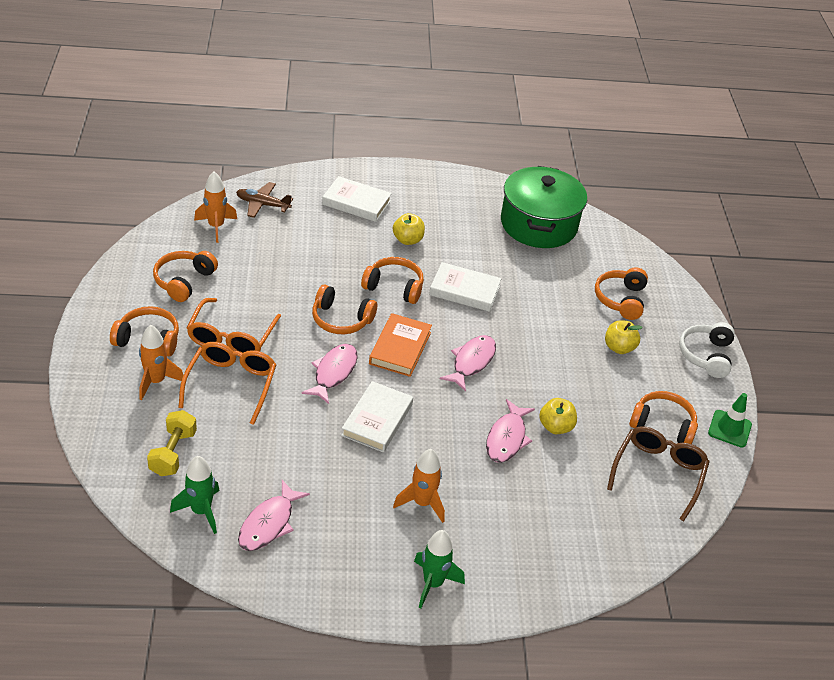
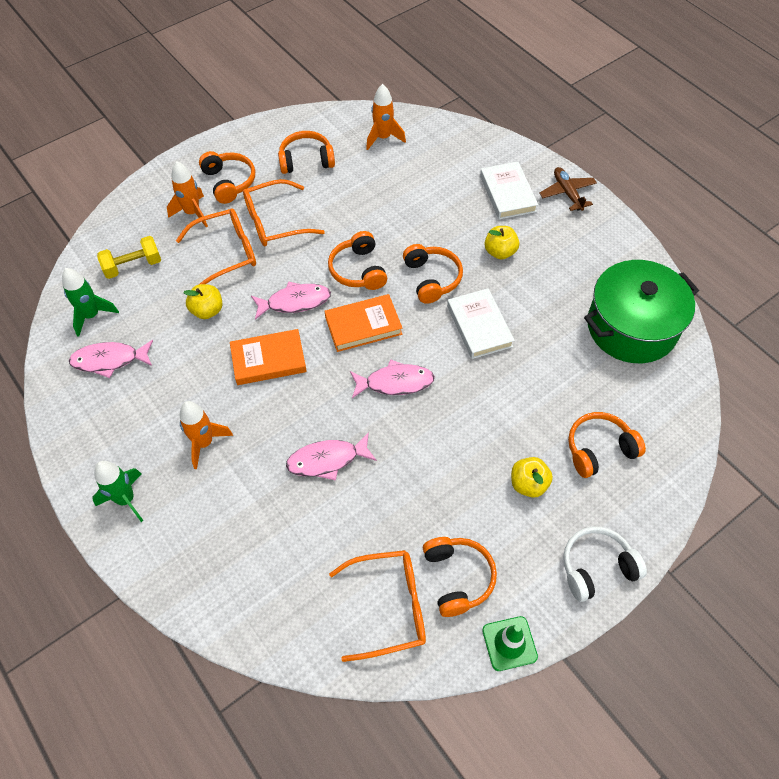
camera: 60 degrees right, 15 degrees up
brown plane [236,182,293,218] -> brown plane moved to [539,167,597,211]
white book [341,381,413,453] -> orange book [230,329,307,385]
yellow apple [539,398,577,434] -> yellow apple moved to [183,284,222,319]
brown glasses [607,426,710,522] -> orange glasses [329,550,426,662]

